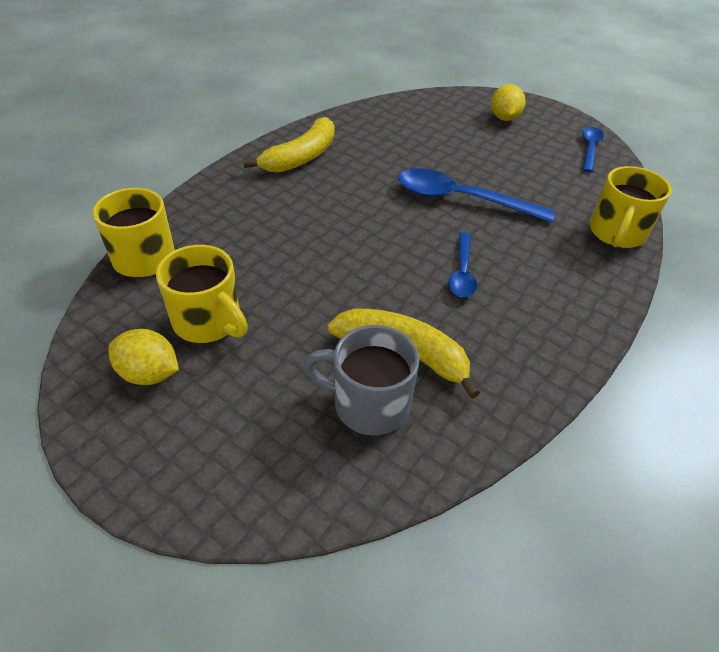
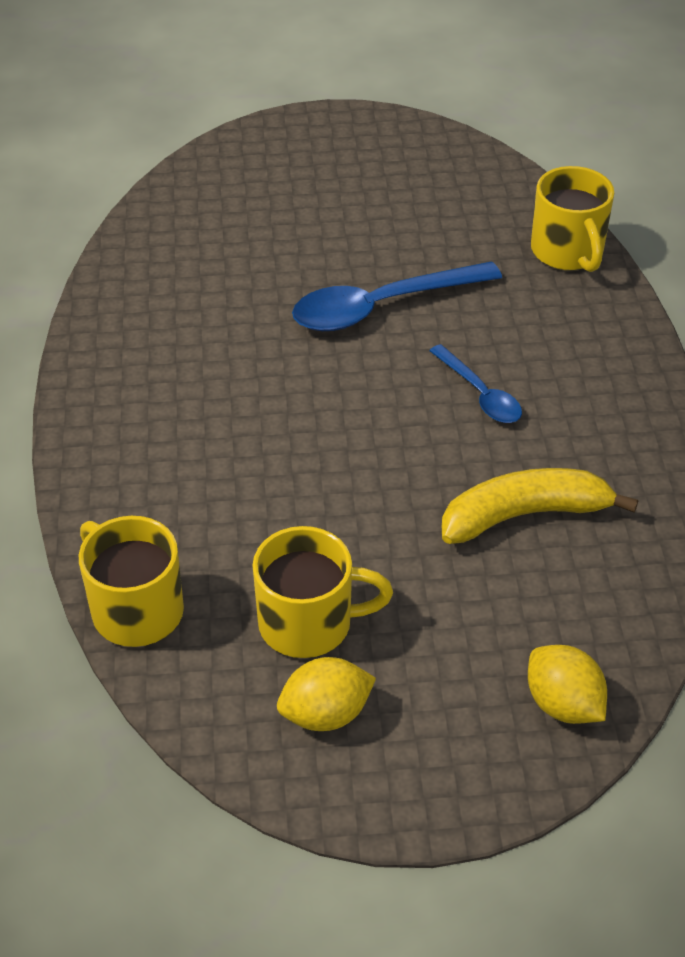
camera: 40 degrees left, 0 degrees up
yellow banana [243,117,334,173] -> none
grey mug [303,325,420,435] -> none
yellow lemon [491,84,526,121] -> yellow lemon moved to [528,645,607,724]
blue spoon [582,127,604,172] -> none

